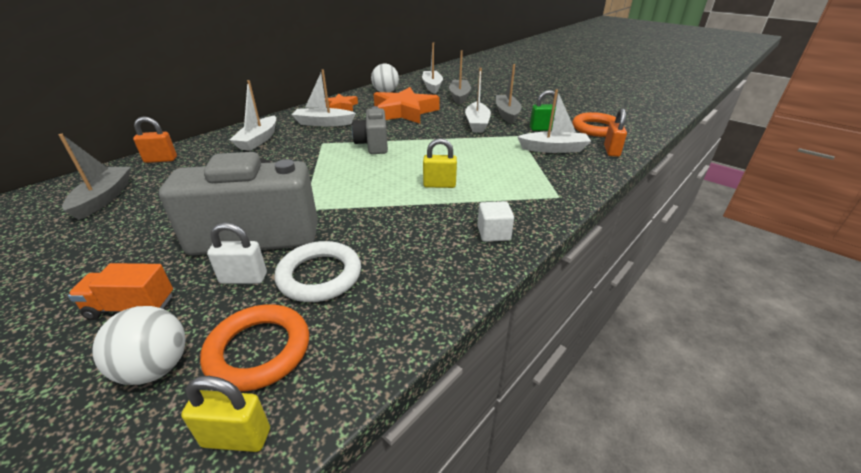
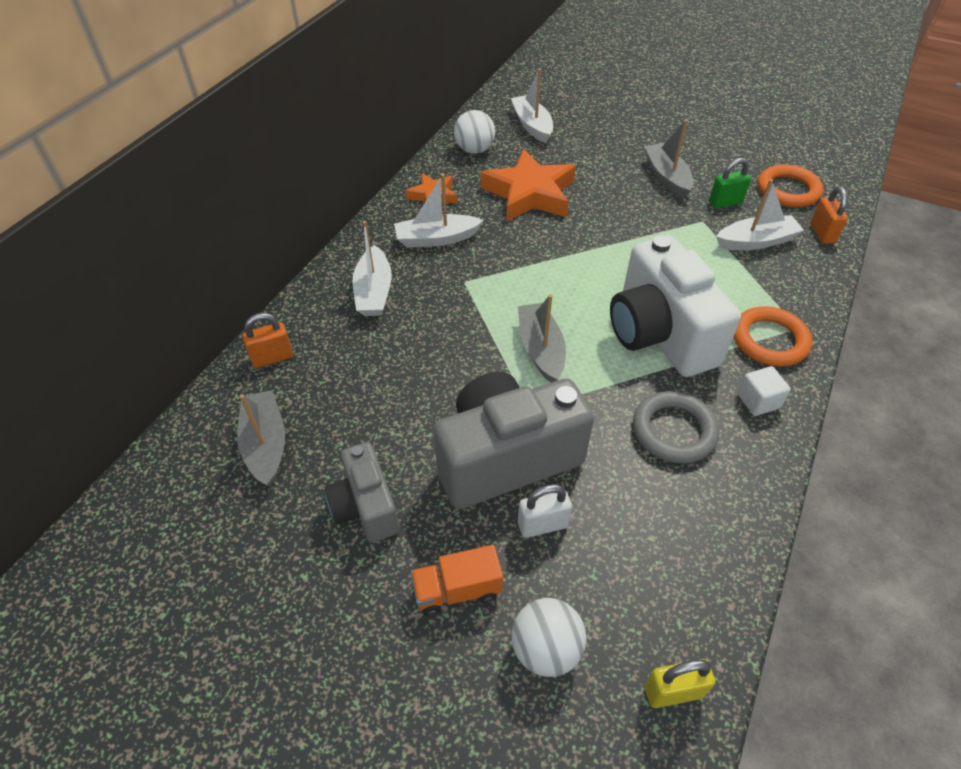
camera: 15 degrees left, 15 degrees up
orange ring [200,305,309,392] -> orange ring moved to [734,306,812,367]
white ring [274,241,361,302] -> none
grey camera [352,106,388,154] -> grey camera moved to [325,442,399,542]
yellow padlock [423,138,457,188] -> white camera [610,235,741,377]
grey boat [449,50,471,105] -> grey boat moved to [518,294,566,383]
white boat [465,68,491,133] -> none
none -> grey ring [633,391,719,464]

